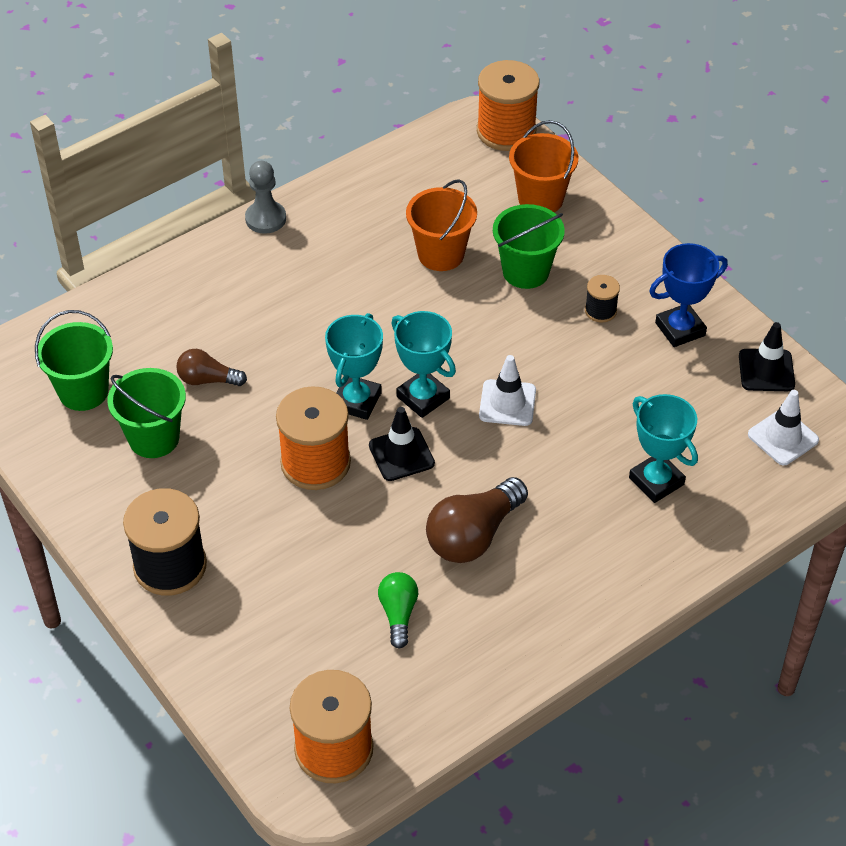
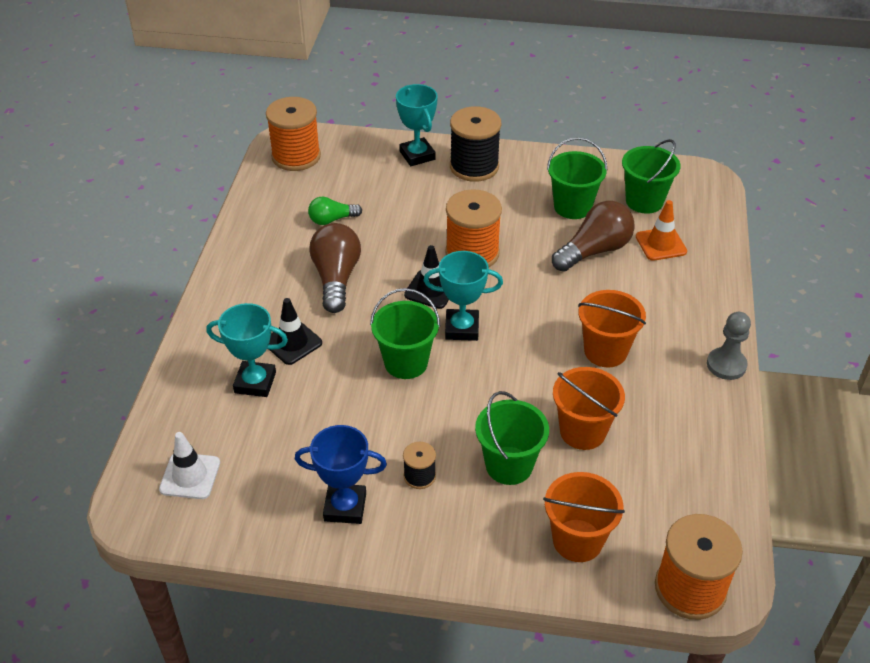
camera: 135 degrees right, 5 degrees down
brown light bulb [176,349,247,386] -> brown light bulb [552,201,635,272], size x1.71
turquoise trophy [325,313,383,420] -> turquoise trophy moved to [396,84,438,166]
green light bulb [378,572,418,649] -> green light bulb turned 120 degrees clockwise [308,197,362,225]
white traffic cone [479,355,536,426] -> green bucket [370,288,440,379]
blue trophy [649,243,728,347] -> blue trophy turned 75 degrees clockwise [295,425,387,524]
black traffic cone [739,322,795,391] -> black traffic cone moved to [269,298,322,365]
none -> orange bucket [578,290,646,367]
none -> orange traffic cone [636,200,687,261]

